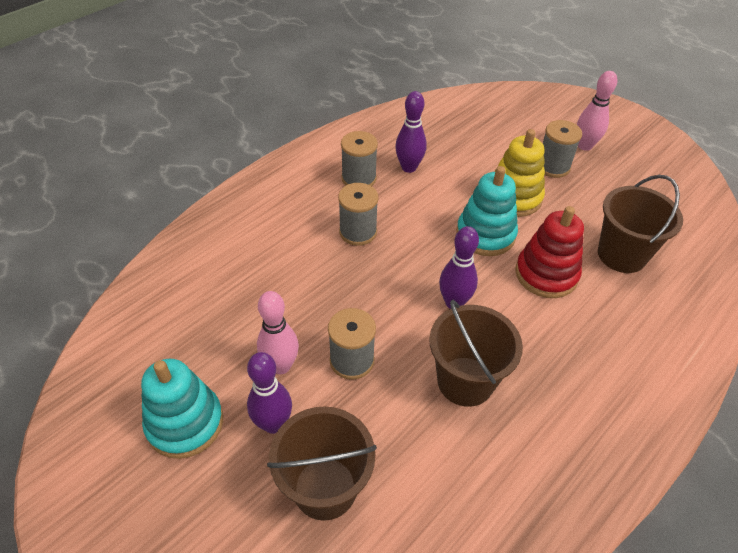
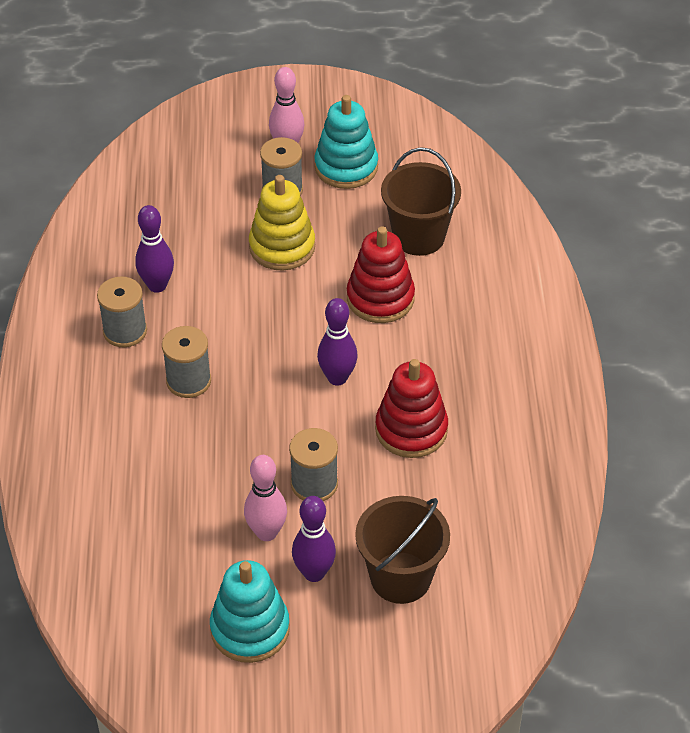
camera: 45 degrees left, 0 degrees up
brown bucket [429,300,523,407] -> red stacking toy [375,359,448,458]
turquoise stacking toy [456,166,518,256] -> turquoise stacking toy moved to [315,95,378,189]

